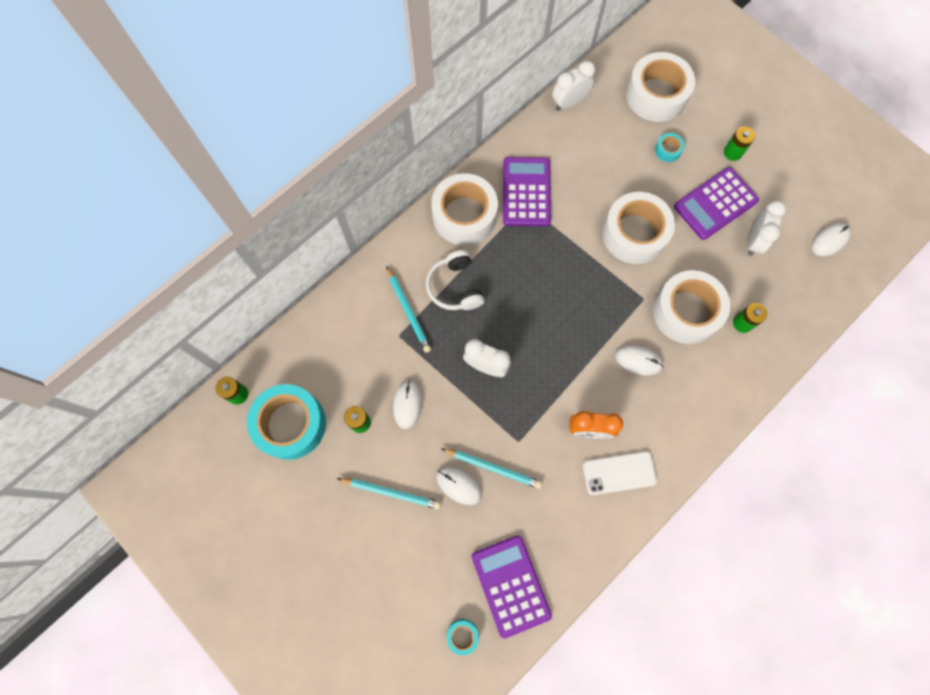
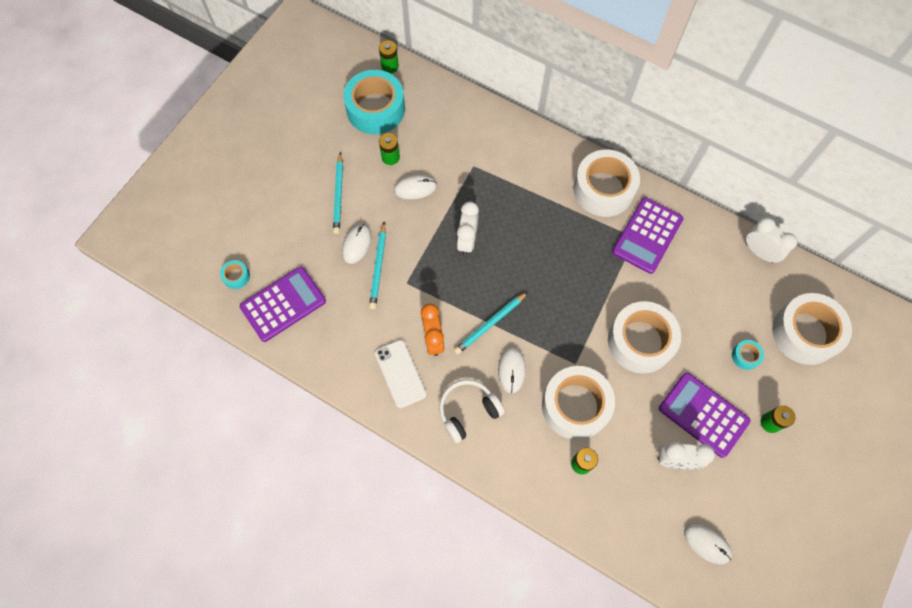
camera: 75 degrees right, 5 degrees down
turquoise pencil [386,266,431,353] -> turquoise pencil moved to [454,292,528,355]
white headphones [426,250,484,310] -> white headphones moved to [439,380,505,443]
purple calculator [503,157,551,226] -> purple calculator turned 135 degrees clockwise [612,197,684,274]

